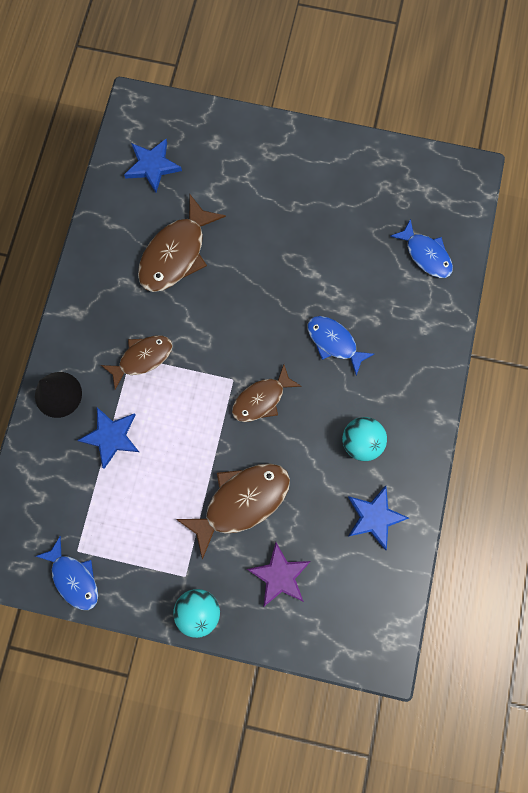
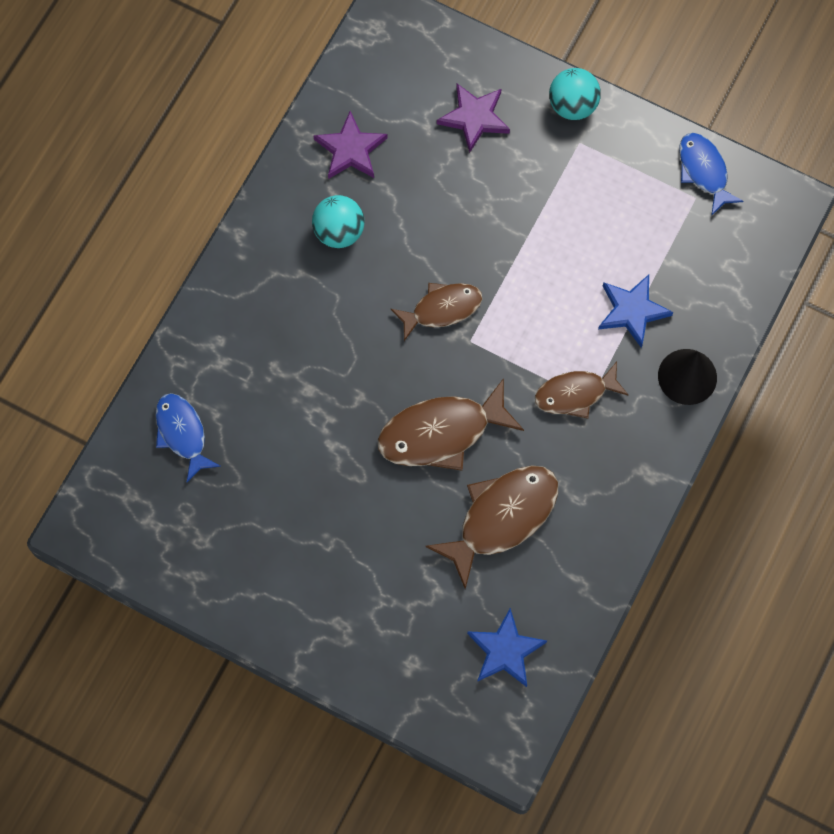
camera: 165 degrees left, 5 degrees down
brown fish [176,463,290,560] -> brown fish moved to [377,378,524,471]
blue fish [307,316,374,375] -> none
blue star [348,486,409,550] -> purple star [313,111,388,179]

